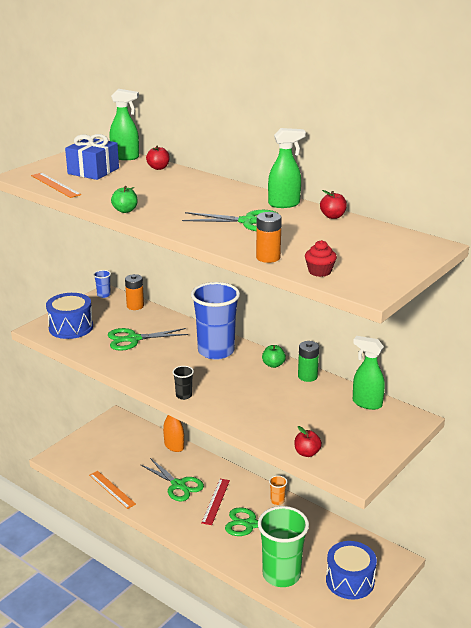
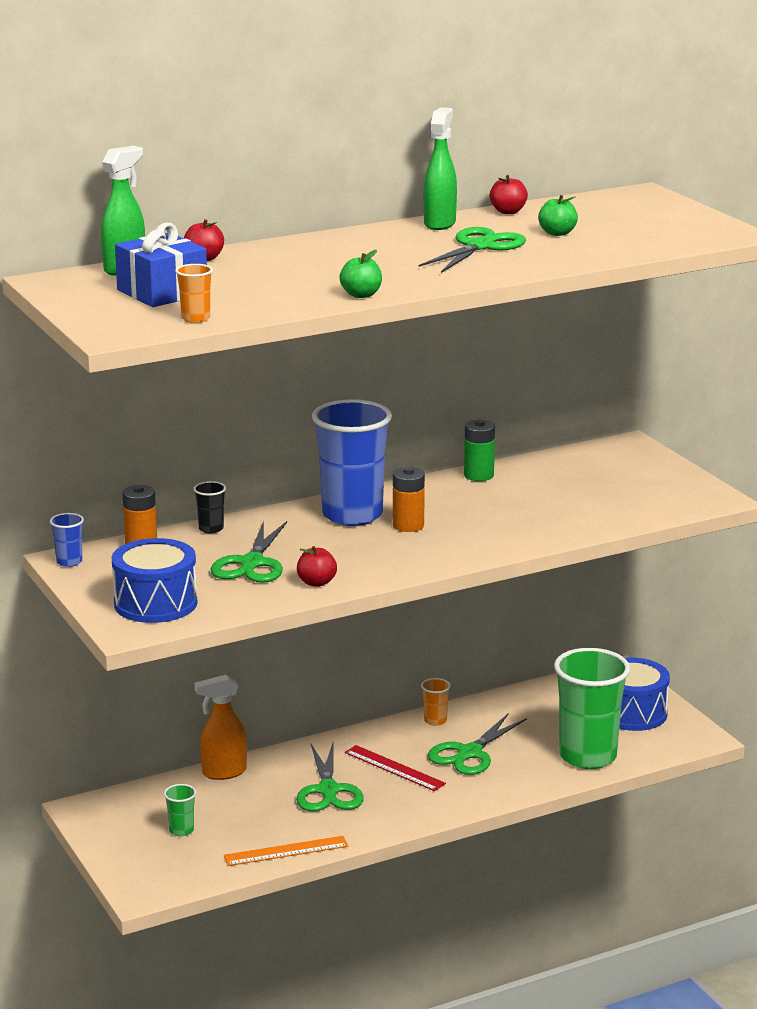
camera: 65 degrees left, 5 degrees down
orange ruler [31,173,81,198] -> orange cup [175,264,213,323]
green scissors [140,458,204,501] -> green scissors turned 105 degrees clockwise [296,743,364,812]
black cup [173,366,194,400] -> black cup moved to [193,481,226,533]
orange battery [256,212,282,263] -> orange battery moved to [393,467,425,532]
green apple [262,345,286,368] -> green apple moved to [538,195,578,236]
red apple [295,426,322,457] -> red apple moved to [297,546,337,587]
red cupcake [305,240,337,277] -> none
green spray bottle [353,336,385,410] -> none
none -> green cup [164,784,196,836]

